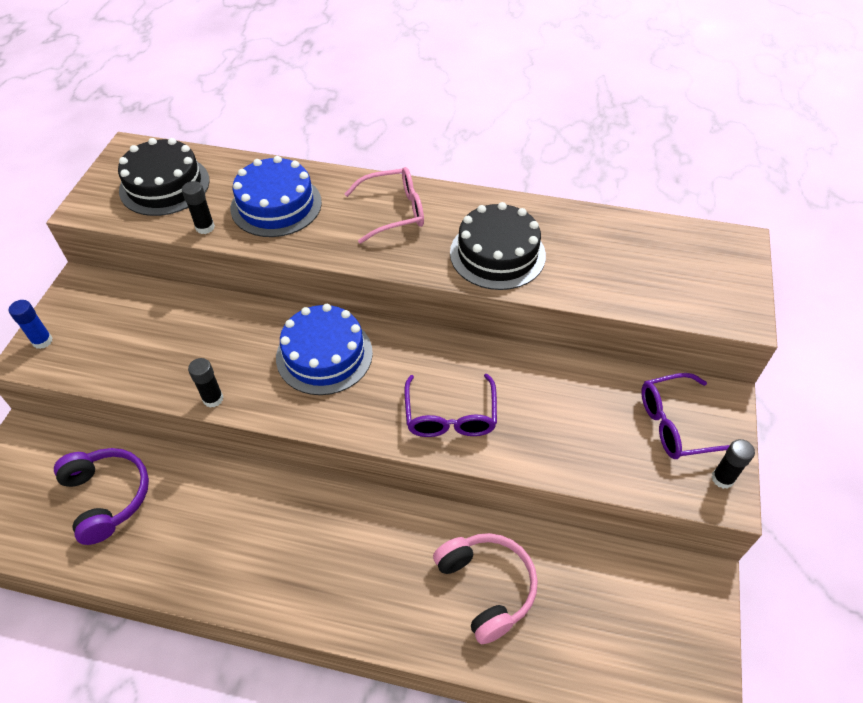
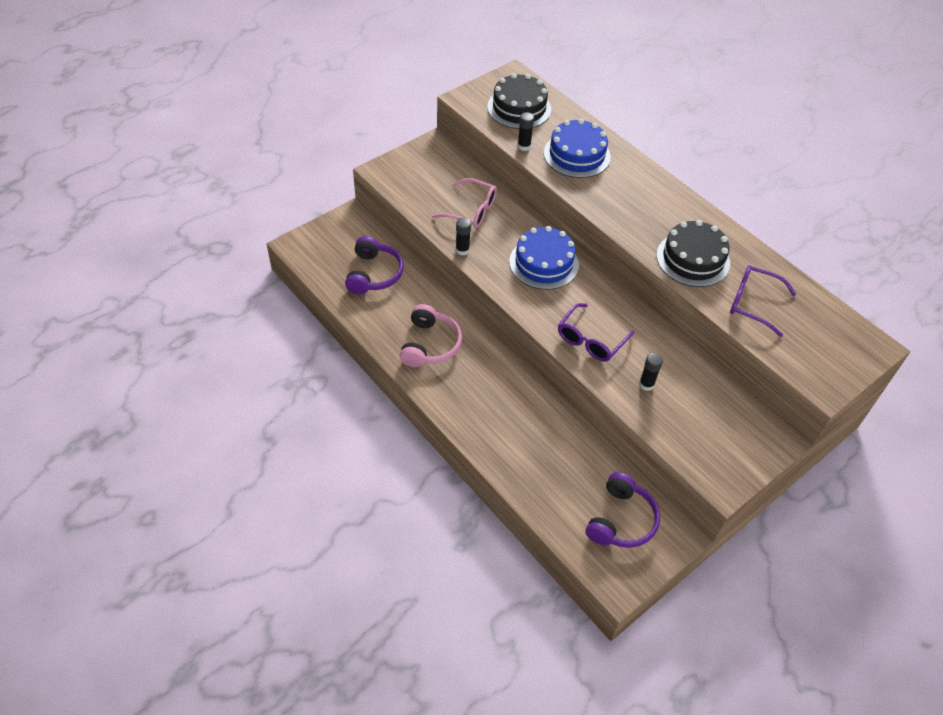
camera: 35 degrees right, 0 degrees up
blue glue stick [9,300,53,349] -> none
pink glasses [345,167,424,244] -> pink glasses moved to [432,178,497,228]
pink headphones [433,533,538,644] -> pink headphones moved to [400,304,462,367]
purple glasses [641,373,730,459] -> purple glasses moved to [730,265,797,337]
black glue stick [712,439,755,489] -> black glue stick moved to [639,353,663,391]
none -> purple headphones [586,472,660,548]

